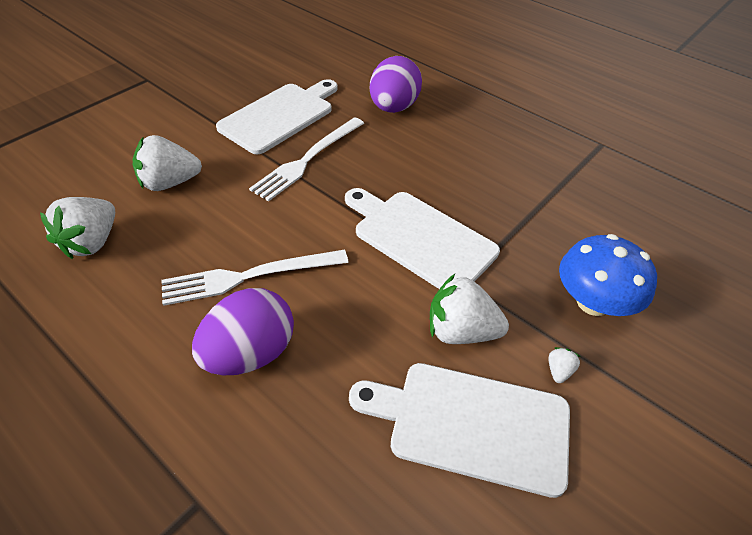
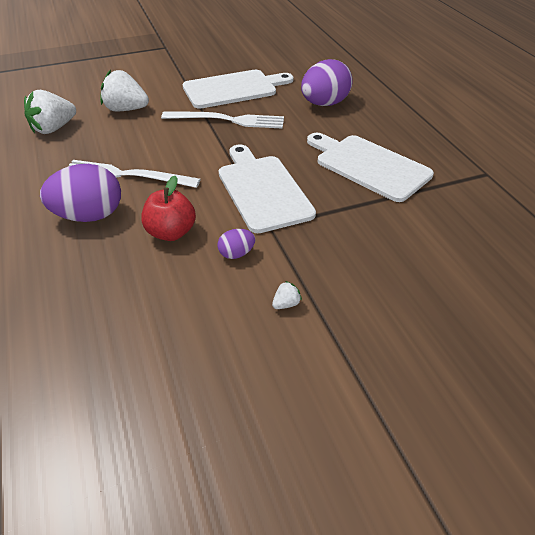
camera: 30 degrees right, 5 degrees down
white fork [249,117,364,202] -> white fork turned 150 degrees counterclockwise [161,112,284,129]
white cutting board [349,363,570,498] -> white cutting board moved to [307,133,434,202]
white strawberry [430,274,509,344] -> purple egg [217,229,255,259]
blue mushroom [559,234,657,316] -> none
none -> red apple [141,176,196,241]

